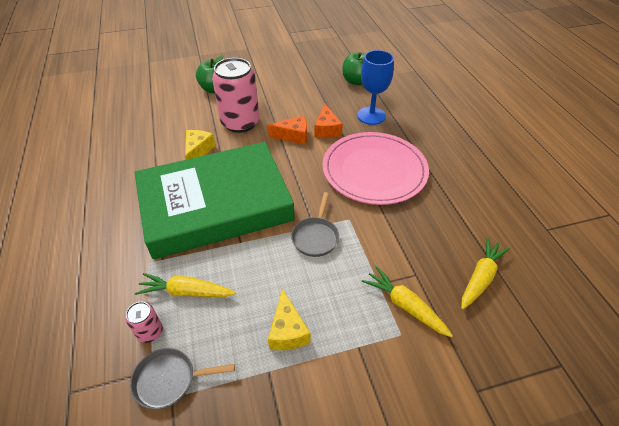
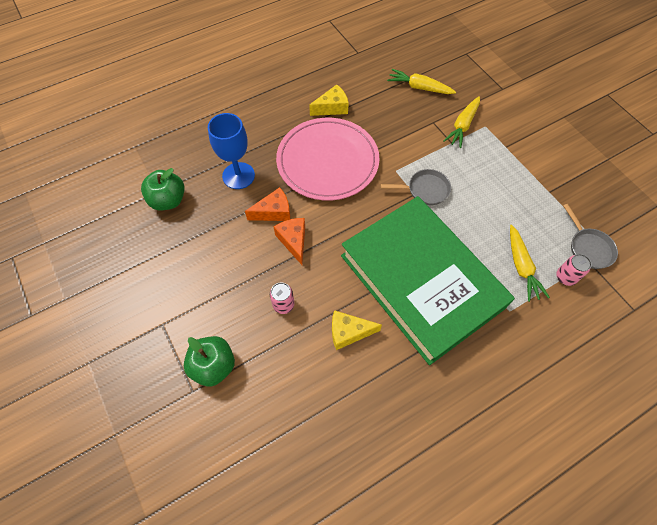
camera: 105 degrees left, 15 degrees up
pink can [212,58,260,133] -> pink can [270,282,295,314], size x0.44
yellow cheese [268,288,310,350] -> yellow cheese moved to [309,84,349,116]

